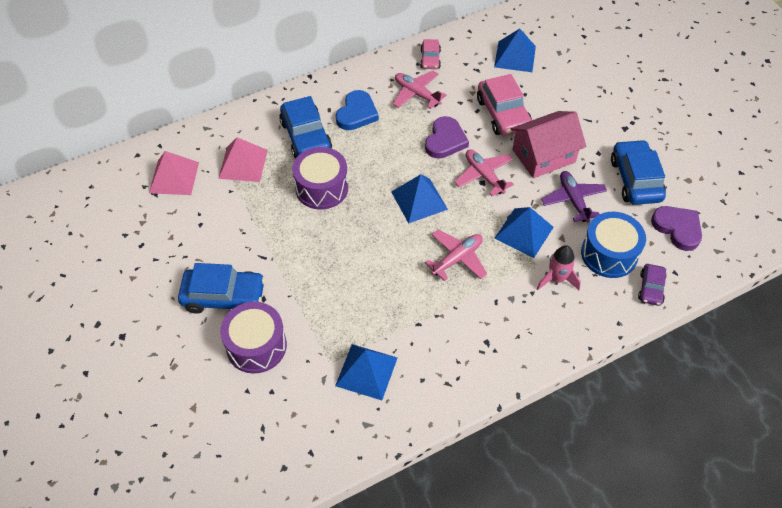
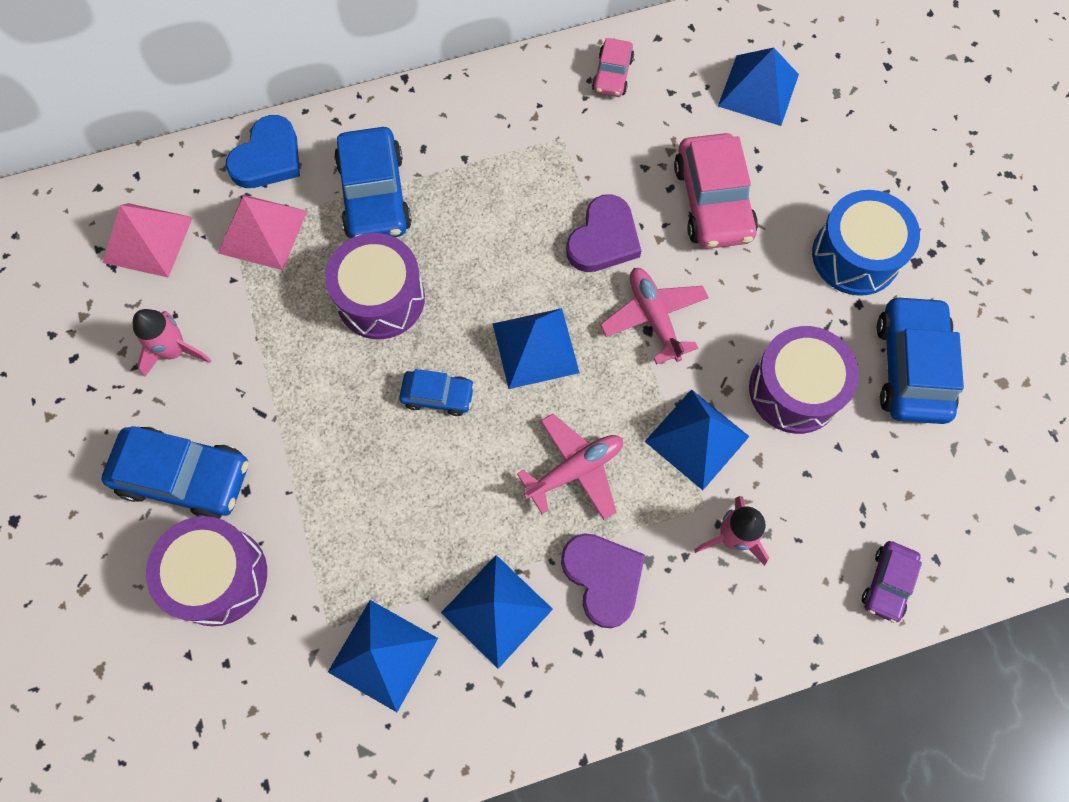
camera: 10 degrees right, 15 degrees up
blue heart [336,90,379,130] -> blue heart moved to [226,115,300,188]
pink plane [393,71,447,109] -> none
pink house [511,111,586,178] -> none
purple plane [541,171,607,222] -> purple drum [749,326,859,434]
blue drum [581,212,646,278] -> blue drum moved to [812,190,920,296]
purple heart [651,206,702,251] -> purple heart moved to [561,533,645,628]
none -> pink rocket [133,309,211,376]
none -> blue car [399,369,475,416]
none -> blue pyramid [441,555,553,669]

